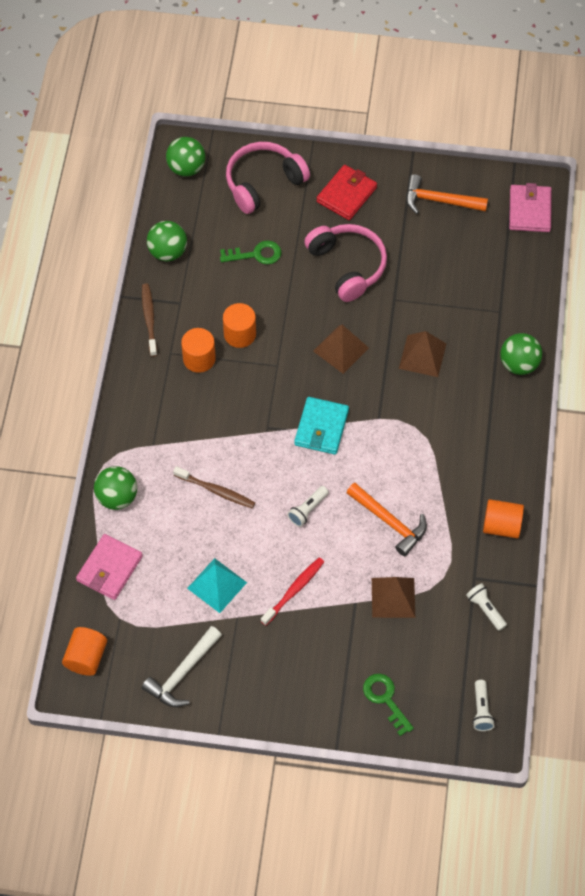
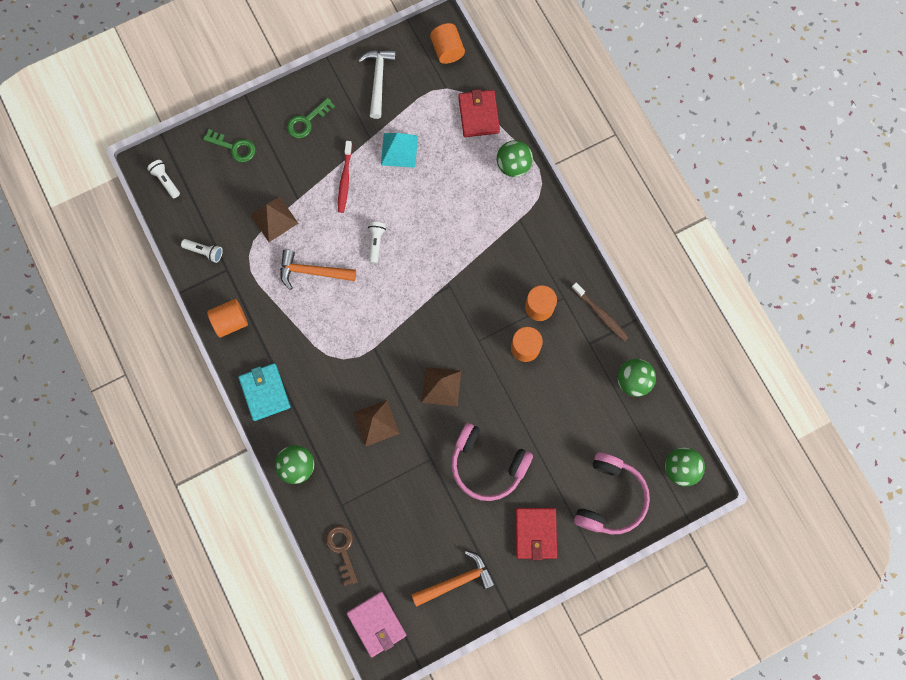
camera: 145 degrees right, 15 degrees up
pink wallet [76,534,143,600] -> red wallet [458,89,500,137]
brown toothbrush [173,466,255,509] -> none
green key [220,240,281,265] -> green key moved to [287,98,335,138]
turquoise wallet [294,397,349,455] -> turquoise wallet moved to [239,363,290,421]
none -> brown key [326,525,358,586]

